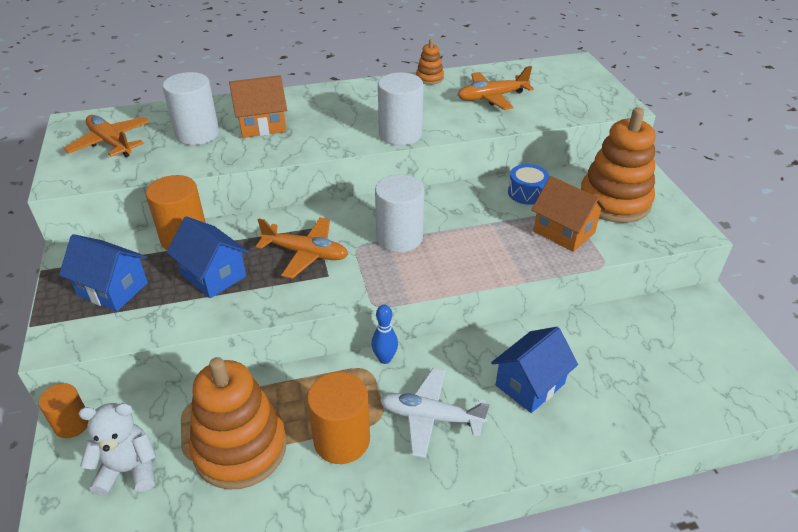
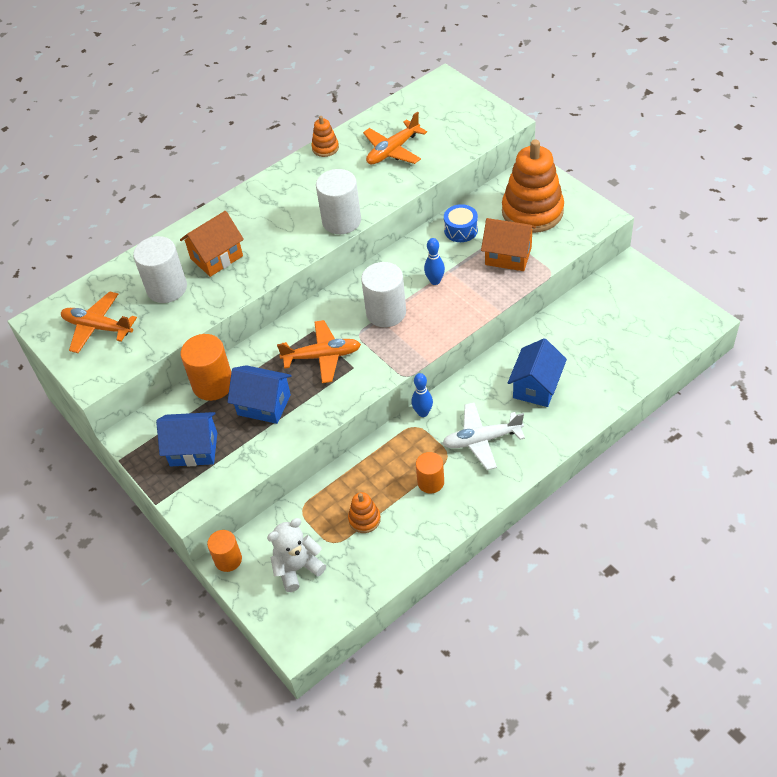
camera: 20 degrees left, 10 degrees up
orange stacking toy [189,357,287,490] -> orange stacking toy [348,492,381,533], size x0.45
orange cylinder [307,372,370,464] -> orange cylinder [416,452,444,494], size x0.62
none -> blue bowling pin [424,238,445,285]

